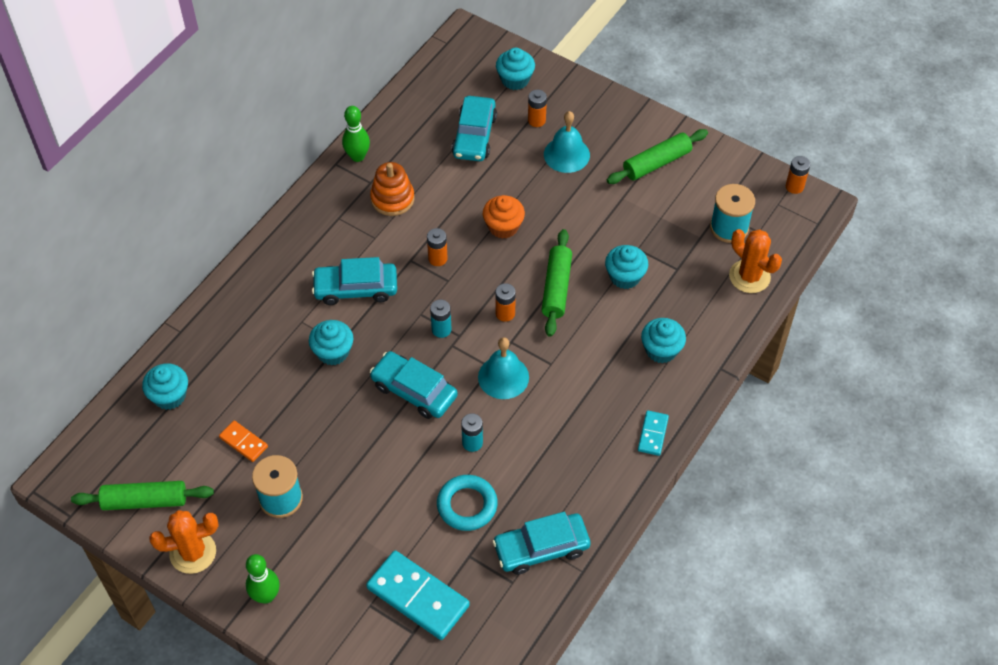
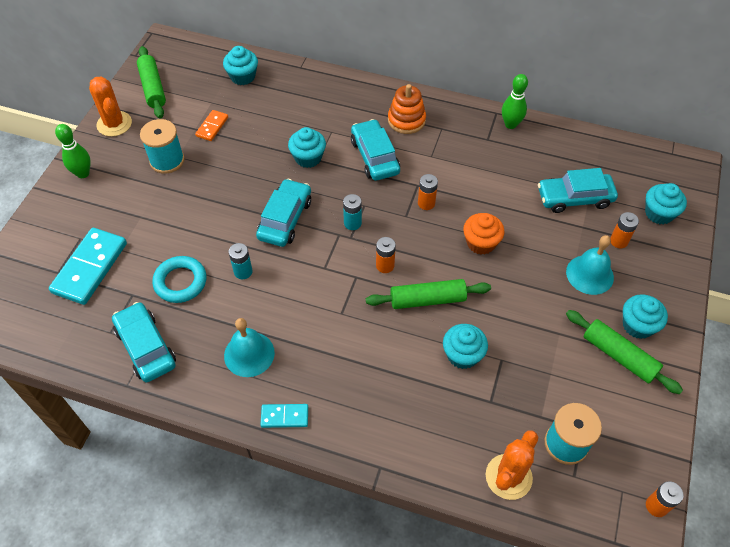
camera: 75 degrees right, 0 degrees up
orange stacking toy [370,162,414,216] -> orange stacking toy moved to [388,84,426,134]
turquoise bell [478,337,529,399] -> turquoise bell moved to [224,318,275,377]
turquoise cupcake [641,318,686,363] -> turquoise cupcake moved to [623,294,668,339]

